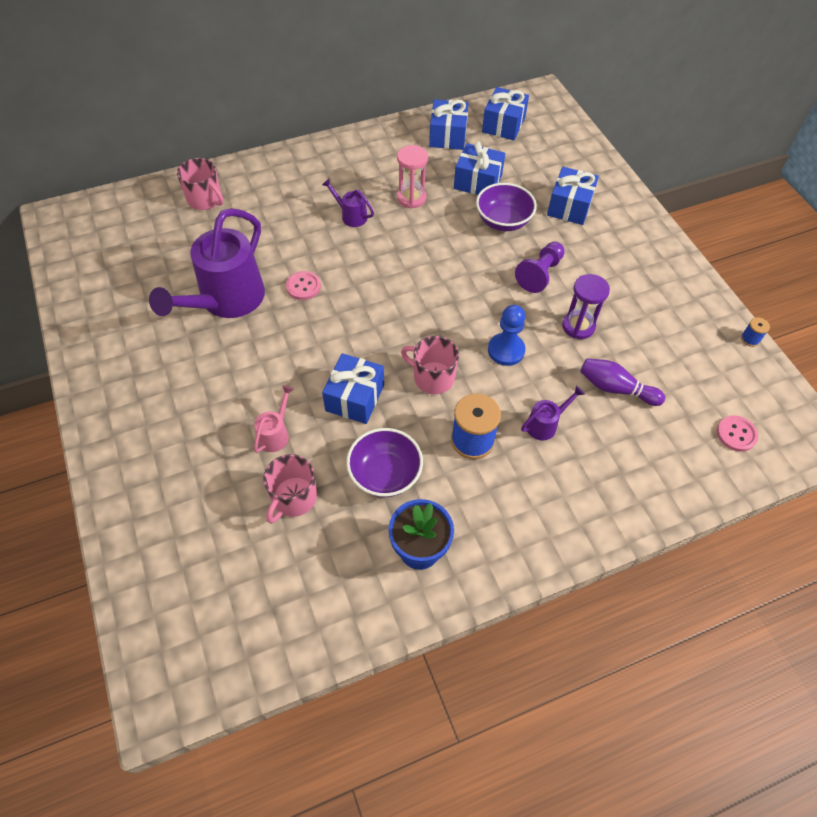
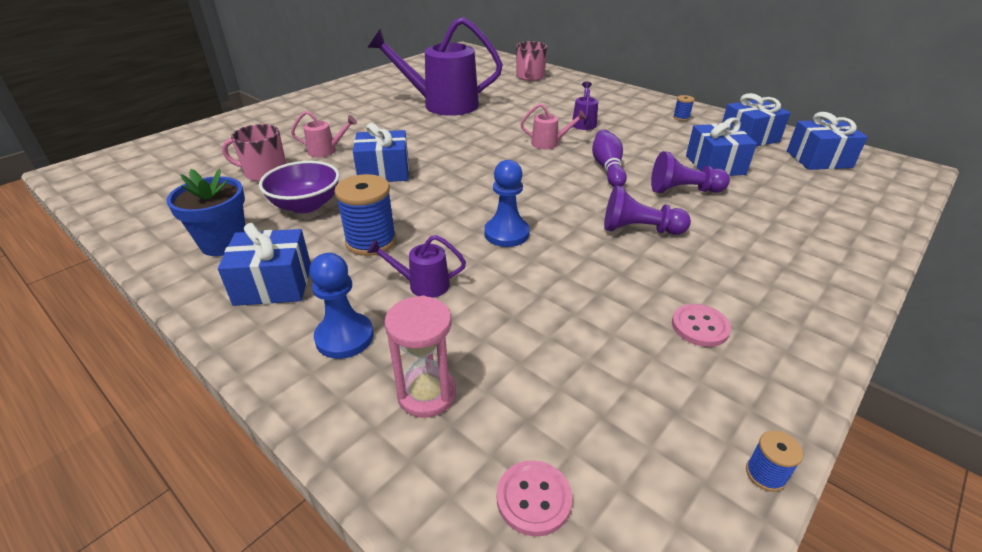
camera: 65 degrees right, 20 degrees down
pink button [286,271,321,300] -> pink button moved to [672,304,731,347]
pink hourglass [397,145,428,209] -> pink hourglass moved to [385,295,456,418]
pink mug [401,336,459,394] -> none
purple bowl [476,183,537,231] -> purple pawn [651,151,730,193]
purple watering can [521,386,585,440] -> purple watering can turned 150 degrees clockwise [367,235,466,298]
blue gift [547,167,599,225] -> blue gift moved to [218,223,311,306]
purple hourglass [562,274,610,339] -> none
purple bowling pin [580,358,665,406] -> purple bowling pin moved to [592,129,627,187]
none -> blue pawn [309,253,374,359]
none -> pink watering can [520,103,586,149]
none -> blue spool [673,95,694,121]

